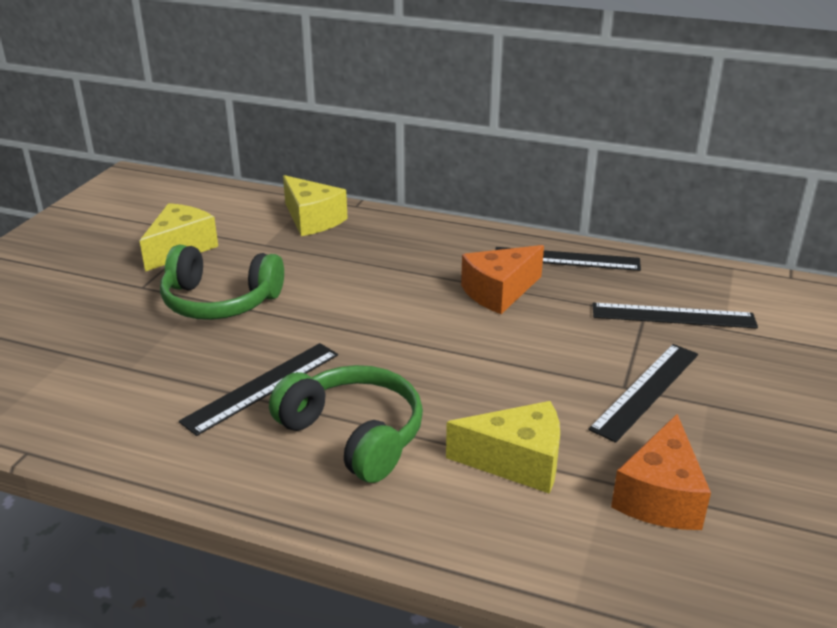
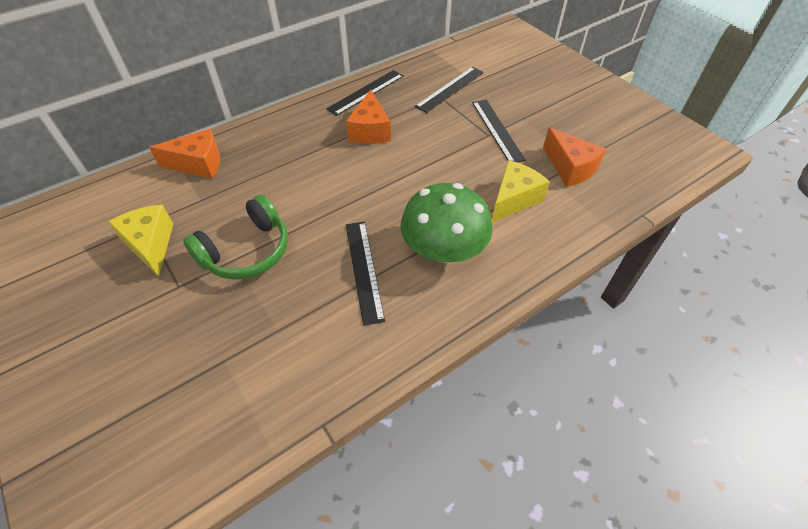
camera: 55 degrees left, 20 degrees up
green headphones [269,365,423,483] -> green mushroom [400,183,493,263]
yellow cheese [283,175,348,236] -> orange cheese [149,129,220,179]

